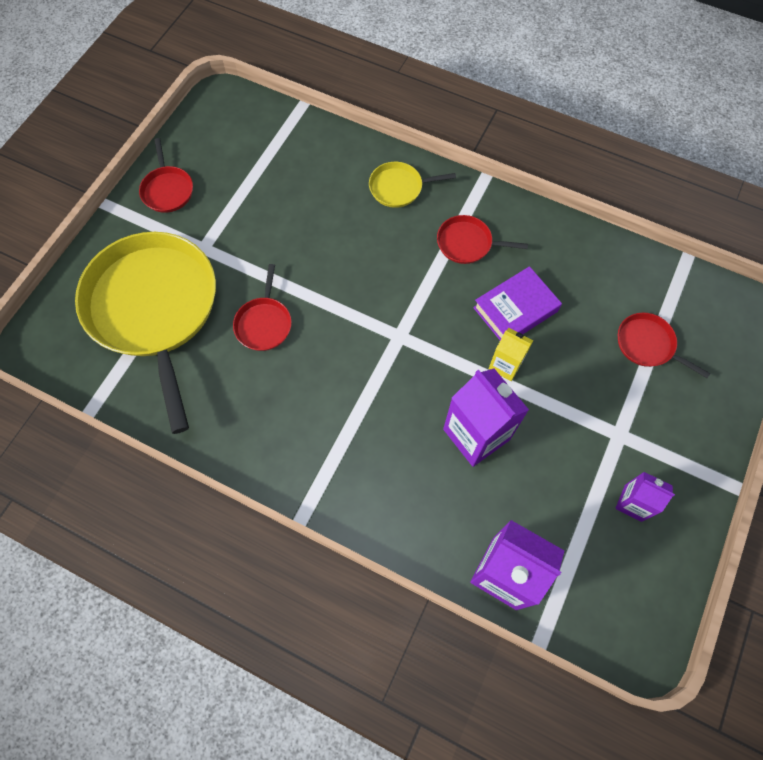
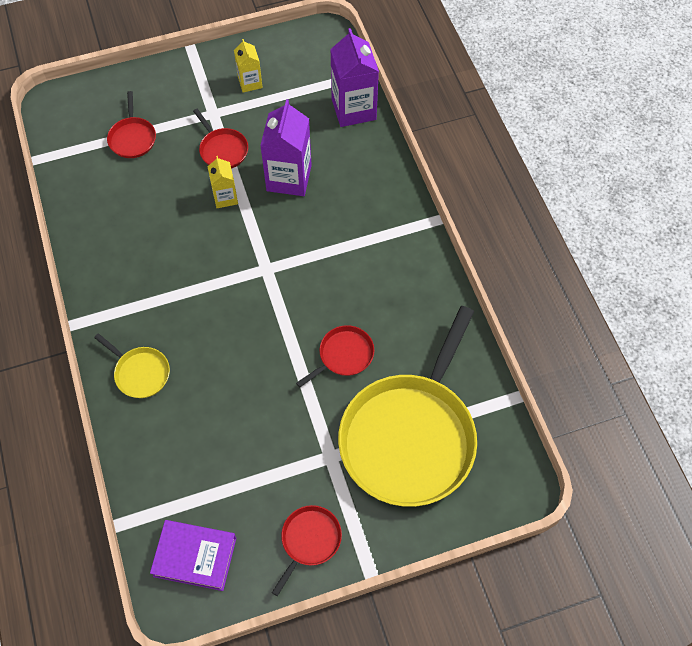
camera: 135 degrees left, 5 degrees down
red pan [437,215,528,264] -> red pan moved to [193,109,248,169]
purple book [473,266,562,340] -> purple book moved to [150,520,236,591]
purple carton [615,472,675,522] -> yellow carton [234,39,263,93]

